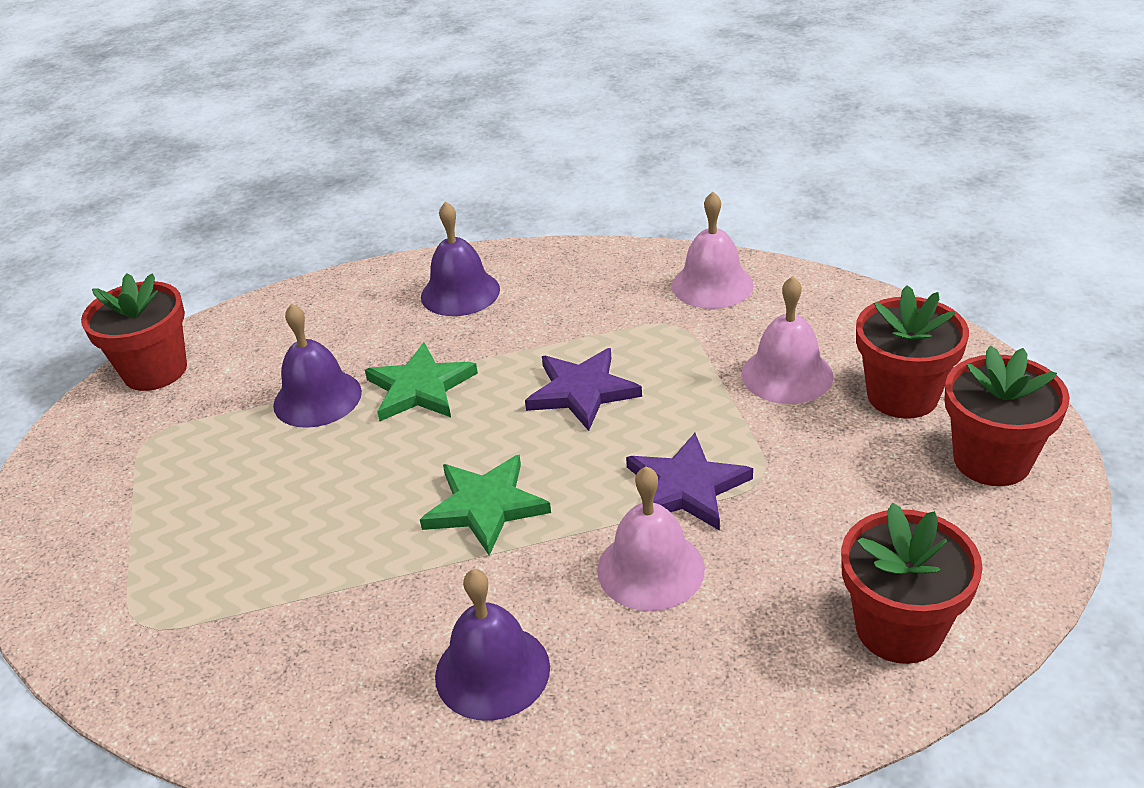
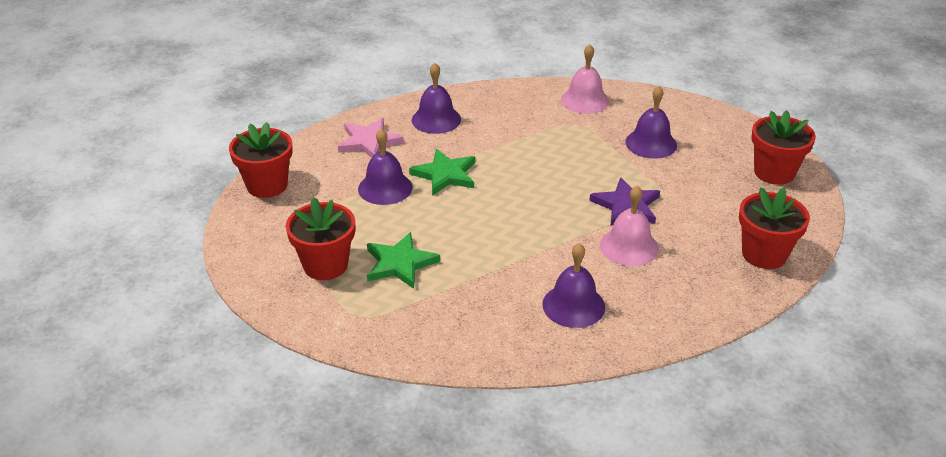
camera: 20 degrees left, 0 degrees up
green star [420,455,551,556] -> green star moved to [367,232,440,289]
purple star [525,348,642,431] -> none
pink bell [742,276,833,404] -> purple bell [625,86,677,159]
red flower pot [856,285,969,419] -> red flower pot moved to [286,197,355,280]
none -> pink star [338,118,404,158]

